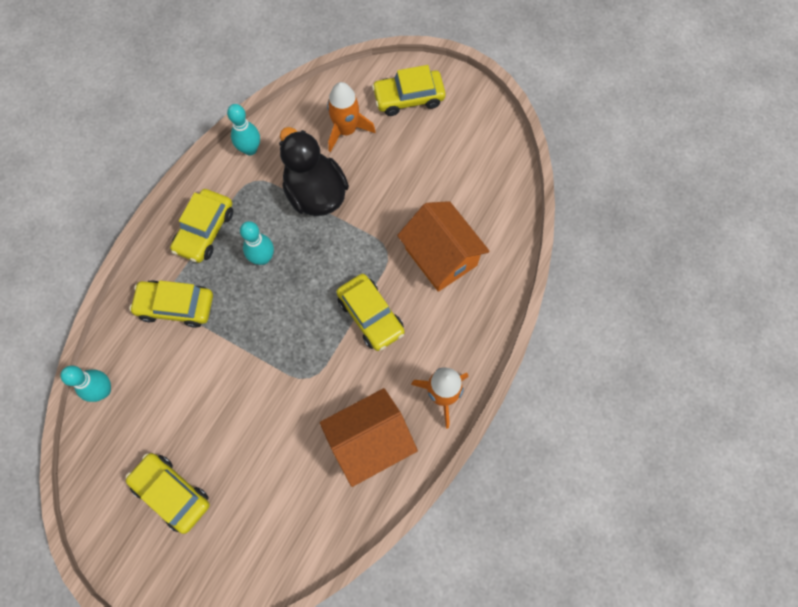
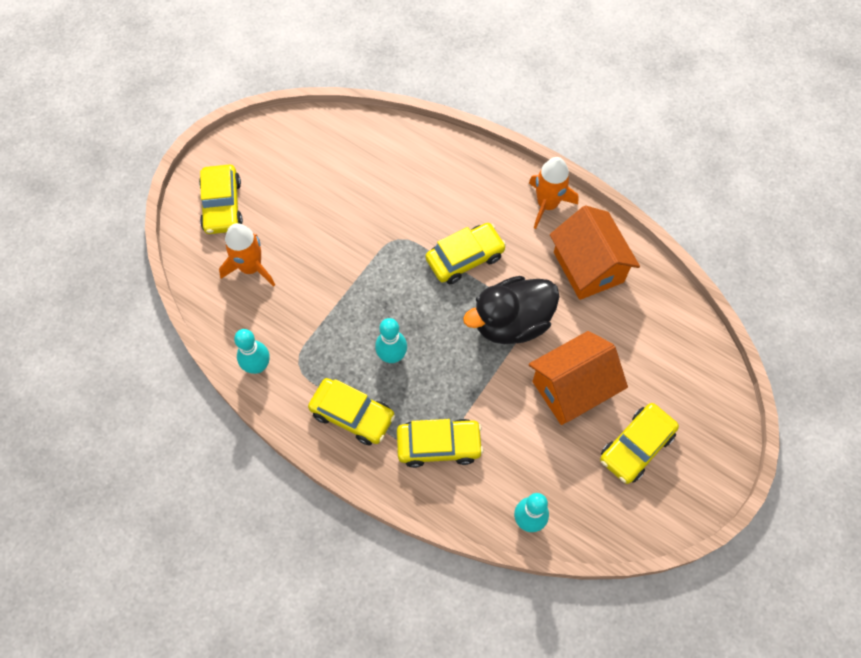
camera: 85 degrees left, 5 degrees down
yellow car [129,280,213,328] -> yellow car turned 105 degrees counterclockwise [397,419,483,468]
black duck [279,127,349,216] -> black duck moved to [463,276,560,344]
orange house [397,201,490,292] -> orange house moved to [529,331,628,425]

